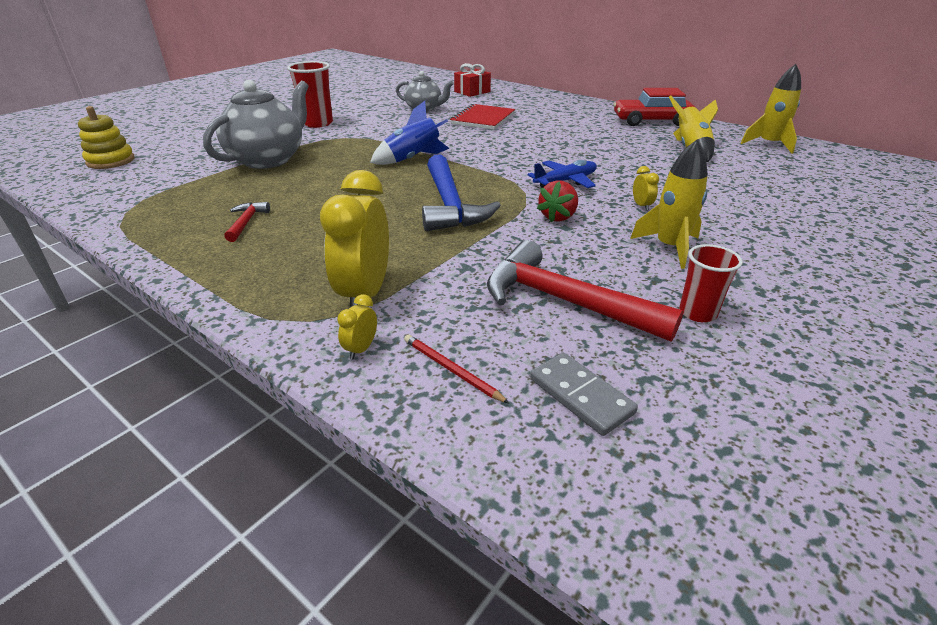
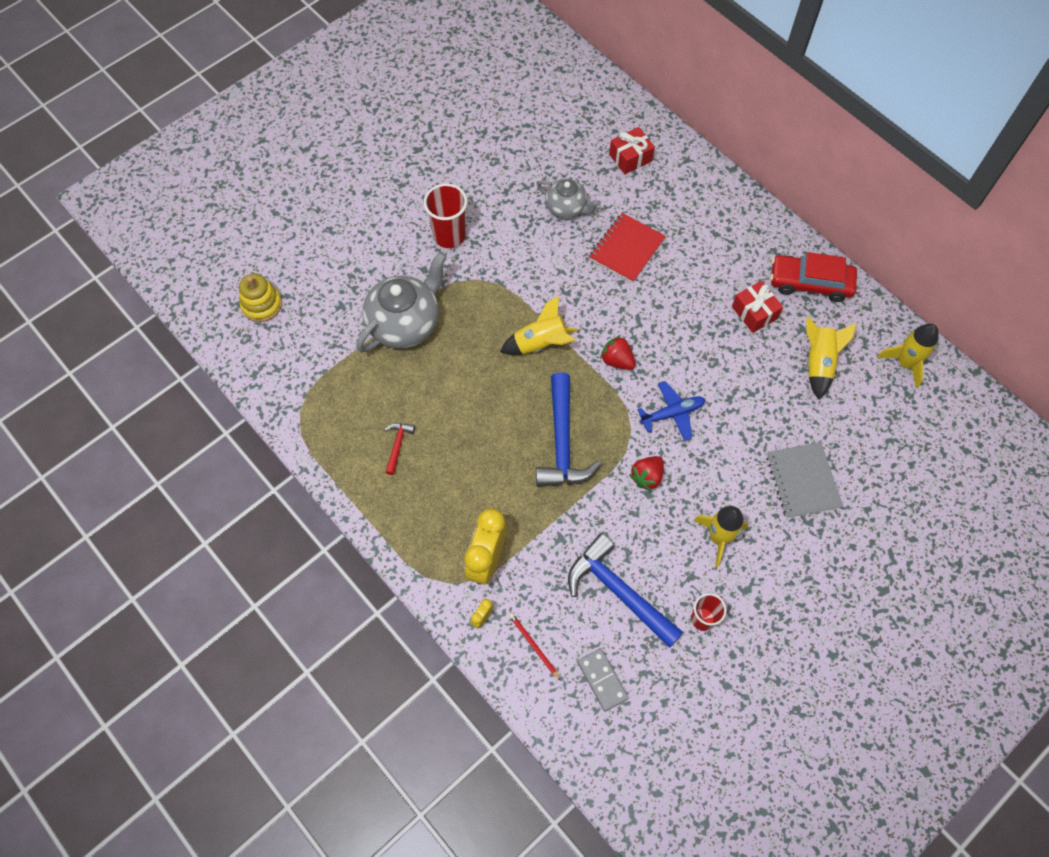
camera: 10 degrees right, 30 degrees up
blue rocket [370,101,450,165] -> yellow rocket [500,295,578,355]
red hammer [487,240,684,342] -> blue hammer [568,533,683,648]
yellow clock [633,166,659,211] -> none
none -> red strawberry [600,335,636,370]
none -> red gift [732,281,783,333]
none -> grey notebook [766,442,843,518]

